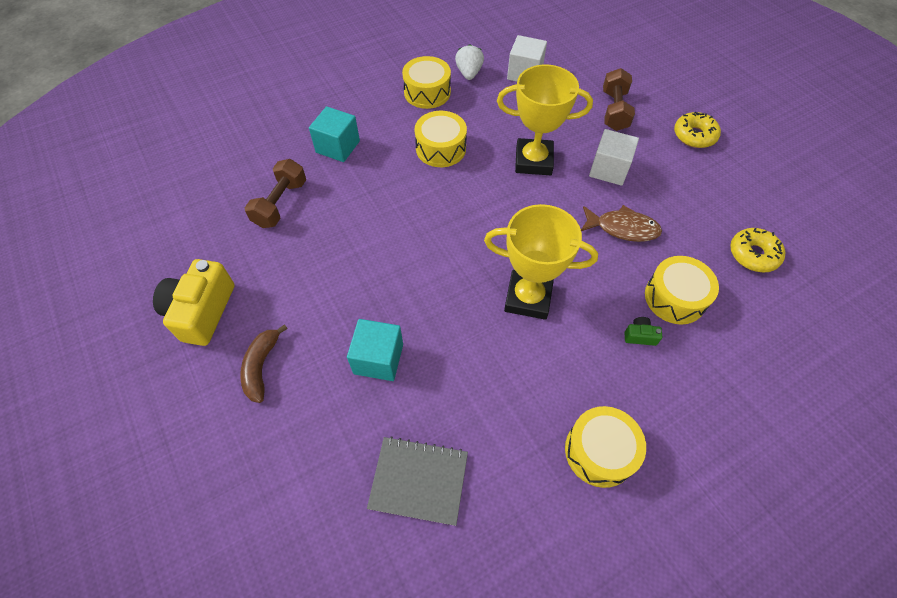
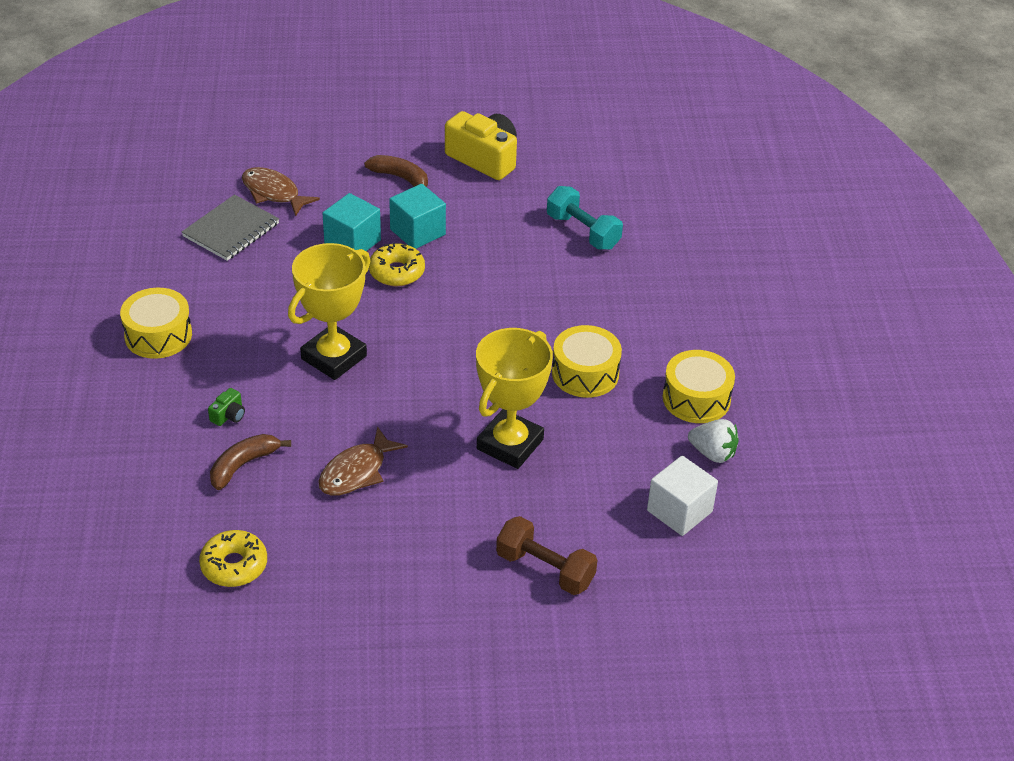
camera: 115 degrees right, 15 degrees down
brown dumbbell [245,159,306,228] -> turquoise dumbbell [547,186,623,250]
turquoise cube [309,106,360,162] -> turquoise cube moved to [389,184,446,249]
white cube [589,129,639,186] -> none
yellow drum [645,256,719,325] -> brown banana [210,434,291,490]
yellow donut [674,112,721,148] -> yellow donut moved to [369,243,425,286]
none -> brown fish [242,167,320,216]

